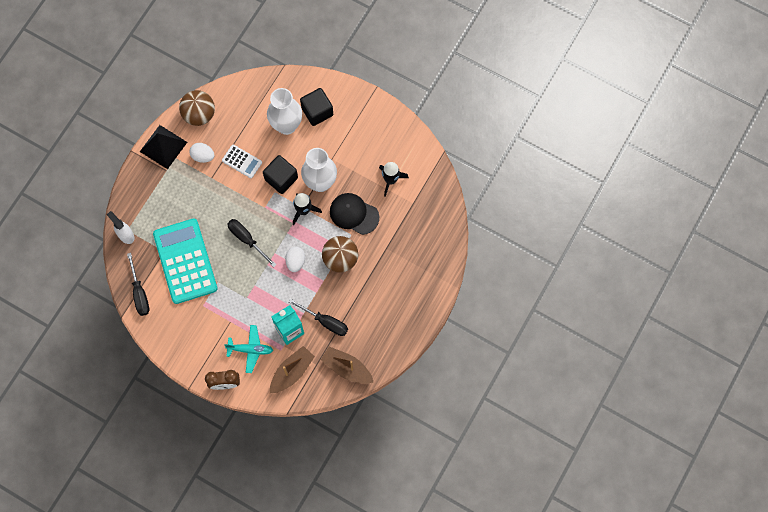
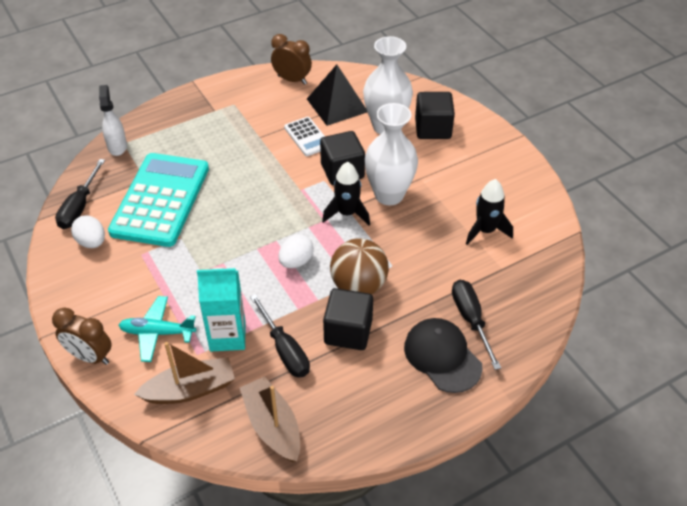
camera: 30 degrees right, 25 degrees down
black pyramid [140,125,187,169] -> black pyramid moved to [307,65,367,126]
brown ball [179,90,215,126] -> brown clock [271,34,312,85]
white egg [190,143,215,163] -> white egg moved to [71,215,105,248]
turquoise plane [224,325,273,373] -> turquoise plane turned 150 degrees clockwise [119,296,196,362]
black screwdriver [227,219,277,267] -> black screwdriver moved to [452,280,501,370]
black cap [330,193,379,235] -> black cap moved to [404,318,483,393]
none -> black cube [323,288,373,350]

